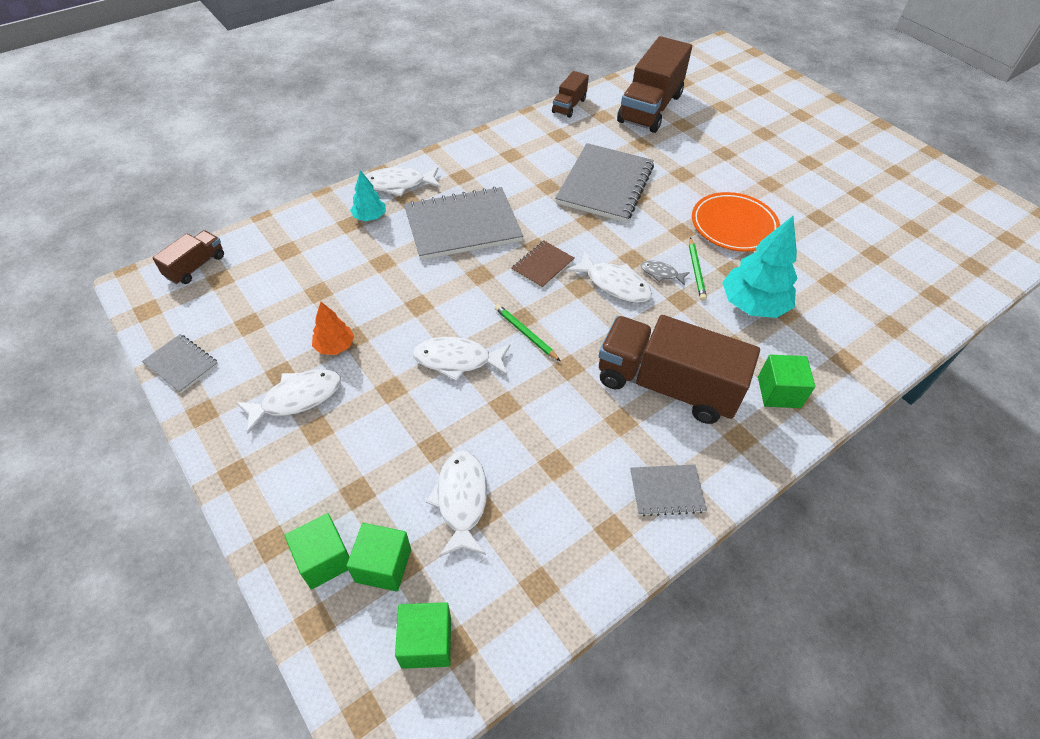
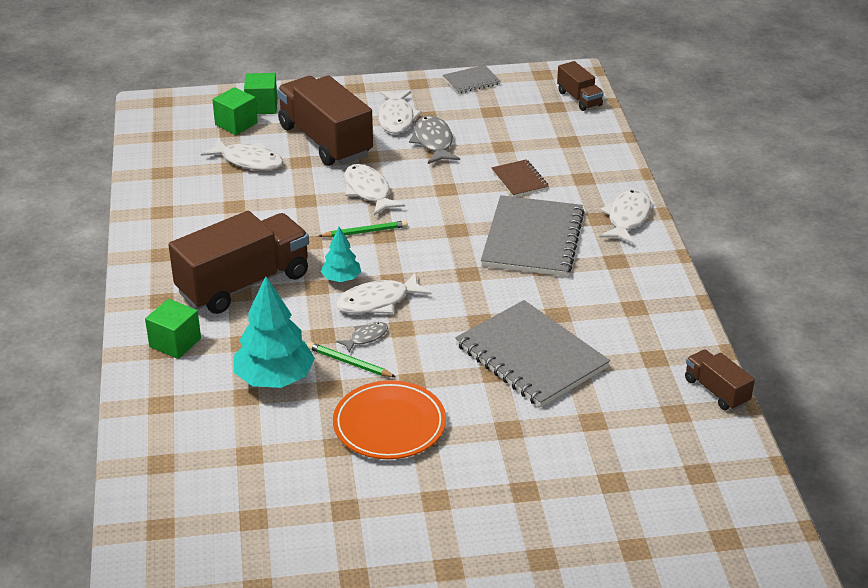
camera: 120 degrees right, 15 degrees down
orange tree [312,302,354,355] -> grey fish [409,116,460,164]
turquoise tree [350,170,386,221] -> turquoise tree moved to [321,227,361,282]
green cube [395,602,451,669] -> none
white fish [412,337,511,382] -> white fish turned 60 degrees counterclockwise [344,164,405,215]
brown notebook [512,241,574,289] -> brown notebook moved to [491,159,549,197]
brown truck [617,36,692,133] -> brown truck moved to [277,75,373,166]
grey notebook [630,465,707,516] -> none

